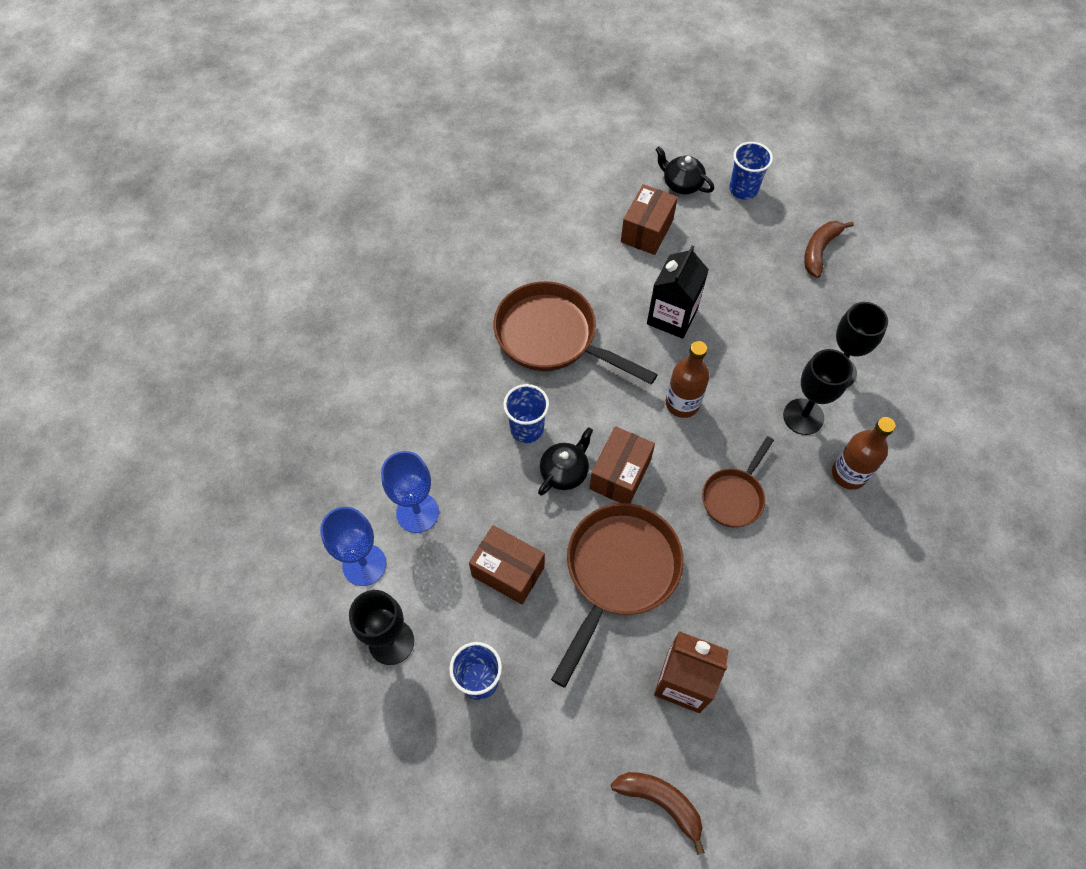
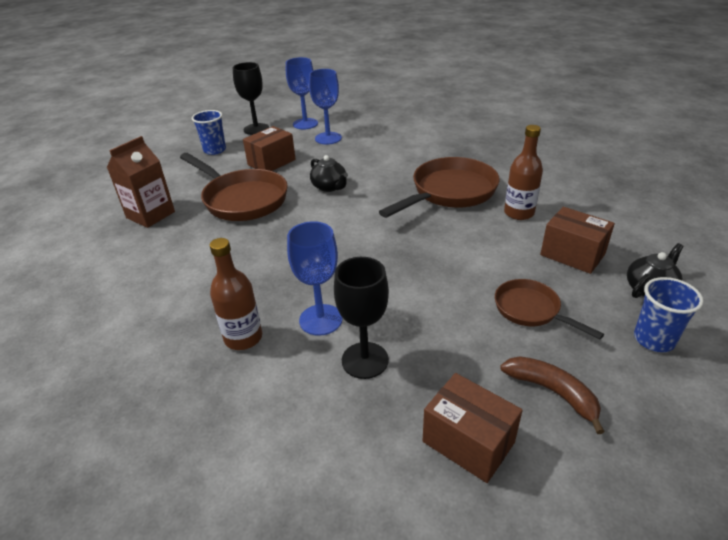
camera: 105 degrees right, 25 degrees down
blue cup [503,384,549,443] -> none
brown box [590,426,655,504] -> brown box moved to [423,373,523,483]
brown banana [611,772,705,855] -> none
black carton [647,246,709,339] -> none
brown bottle [666,341,709,418] -> brown bottle moved to [504,125,543,220]
brown pan [702,436,774,527] -> brown pan moved to [495,279,604,340]
black goblet [783,349,853,435] -> blue goblet [287,221,342,336]

